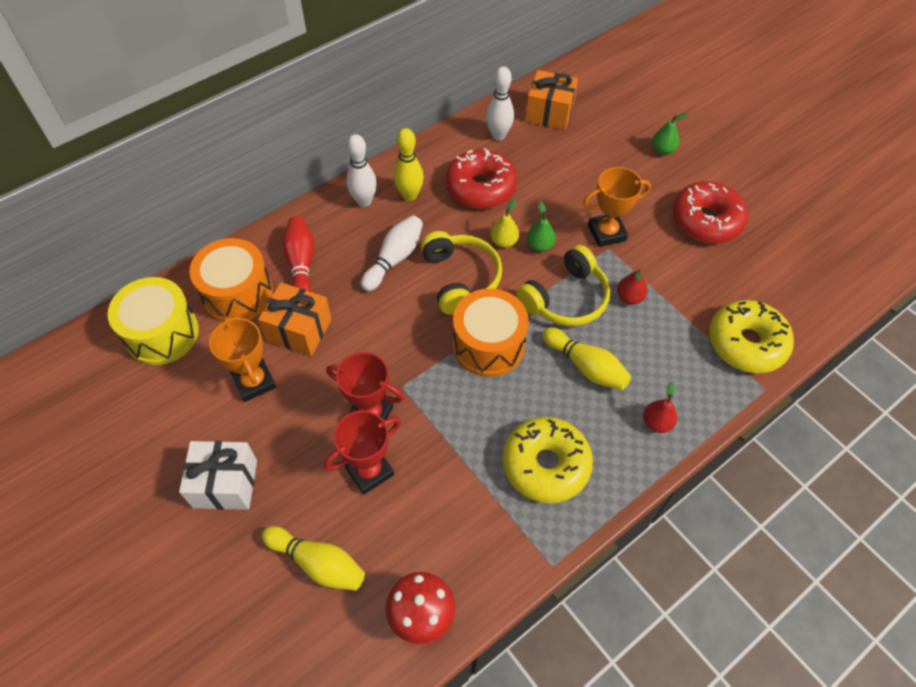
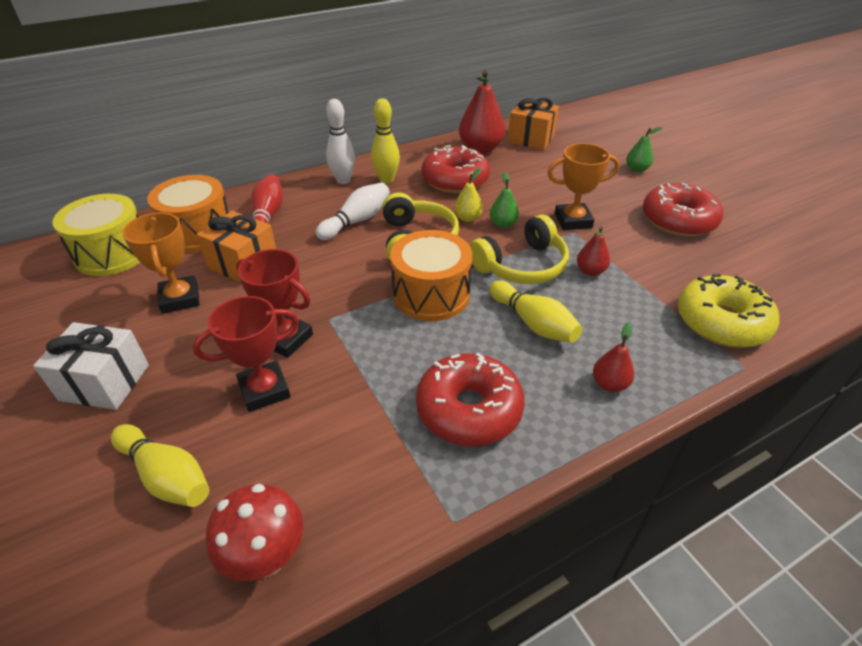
camera: 10 degrees right, 15 degrees down
white bowling pin [486,66,514,140] -> red pear [459,70,505,154]
yellow donut [503,417,593,503] -> red donut [416,352,525,446]

